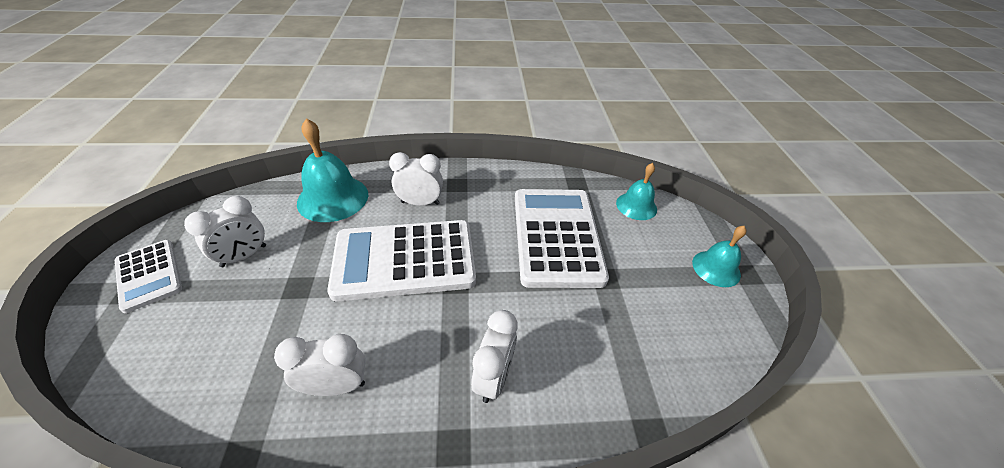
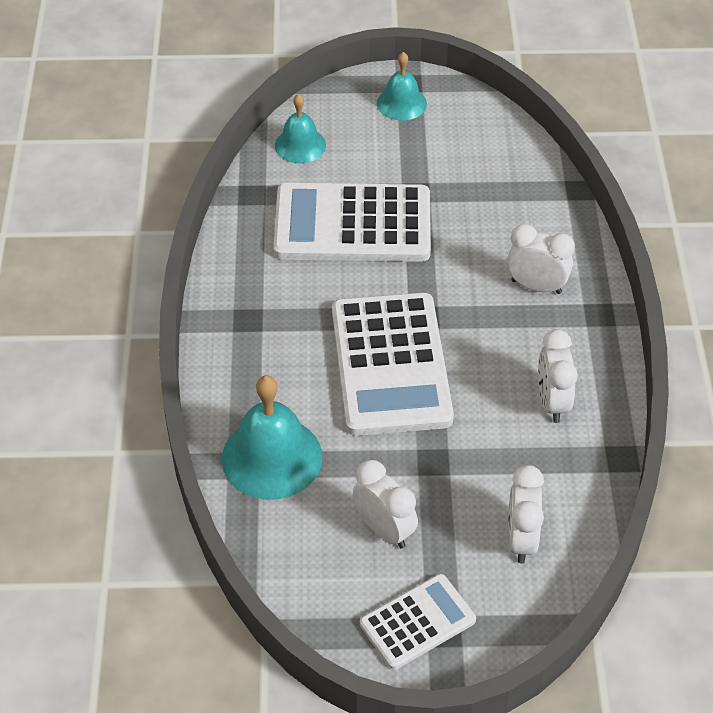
camera: 85 degrees left, 5 degrees up
white clock [389,152,443,206] -> white clock moved to [508,465,544,564]

